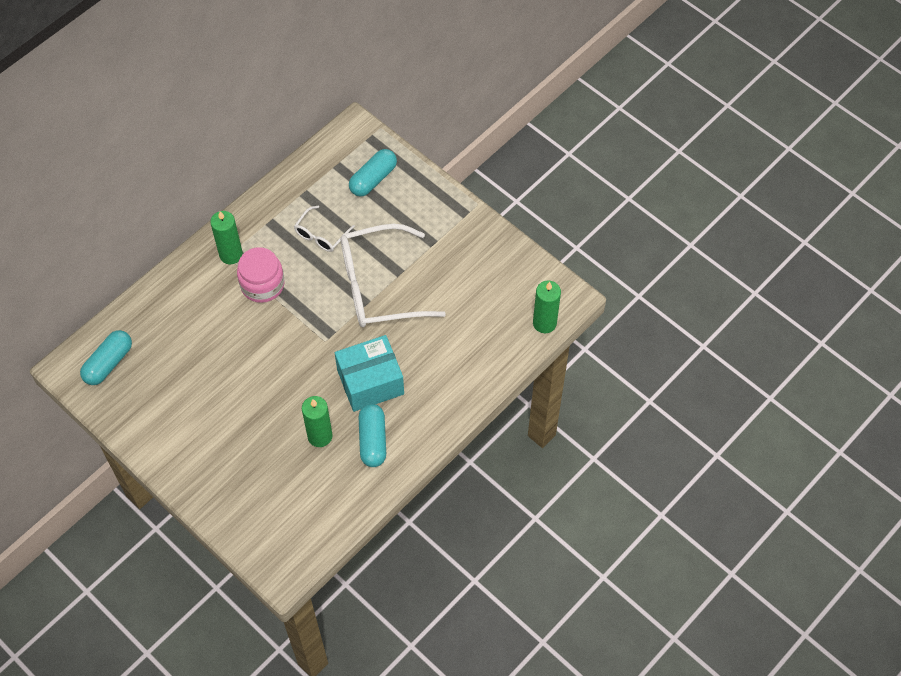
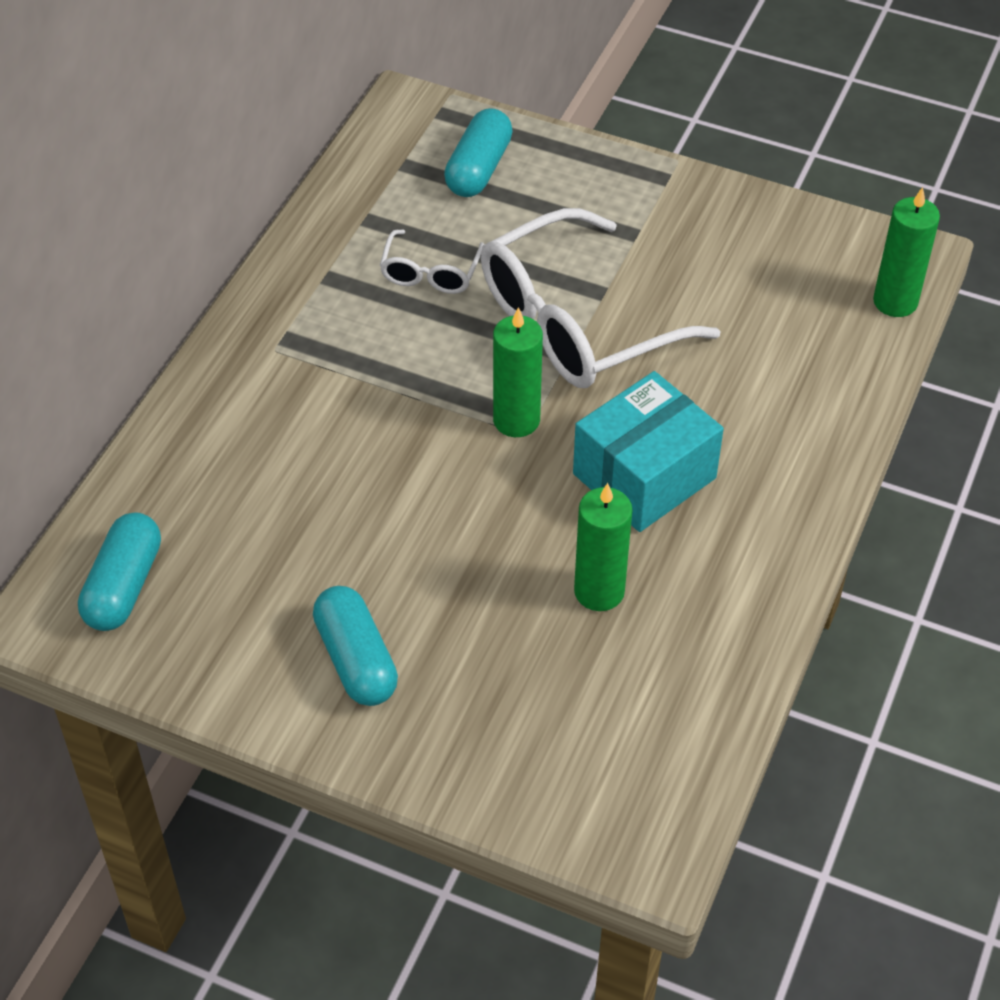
camera: 20 degrees left, 10 degrees down
green candle [210,211,243,264] -> green candle moved to [493,307,543,437]
pink jar [237,247,285,303] -> none
turquoise capsule [359,404,386,467] -> turquoise capsule moved to [313,586,398,706]

